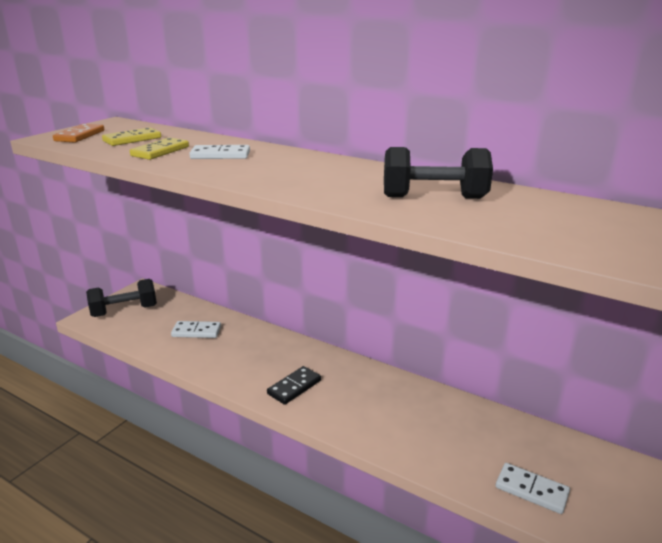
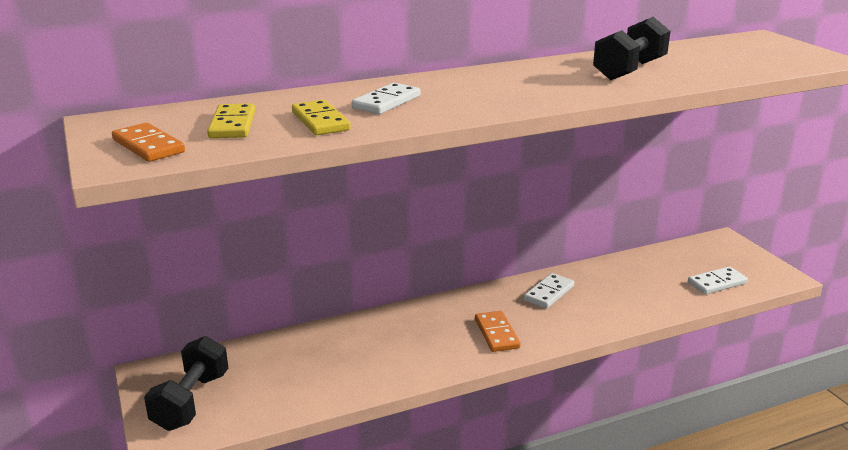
camera: 55 degrees left, 0 degrees up
white domino [171,321,221,338] -> white domino moved to [524,273,574,309]
black domino [267,366,321,405] -> orange domino [475,311,520,352]

